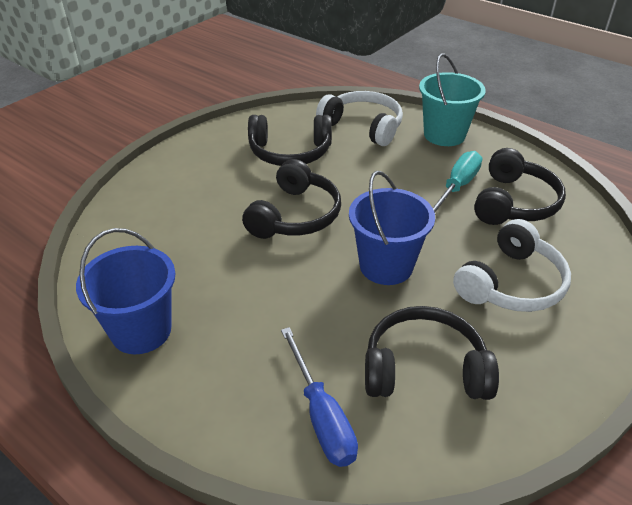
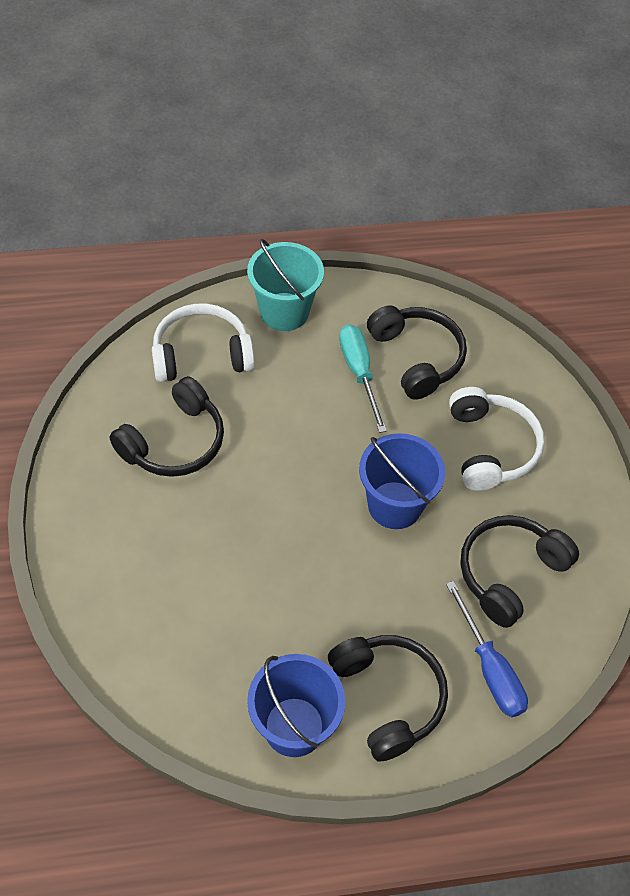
camera: 50 degrees left, 15 degrees up
black headphones [242,159,341,239] -> black headphones moved to [328,635,448,761]
blue screwdriver [281,327,358,467] -> blue screwdriver turned 45 degrees clockwise [446,581,528,717]

